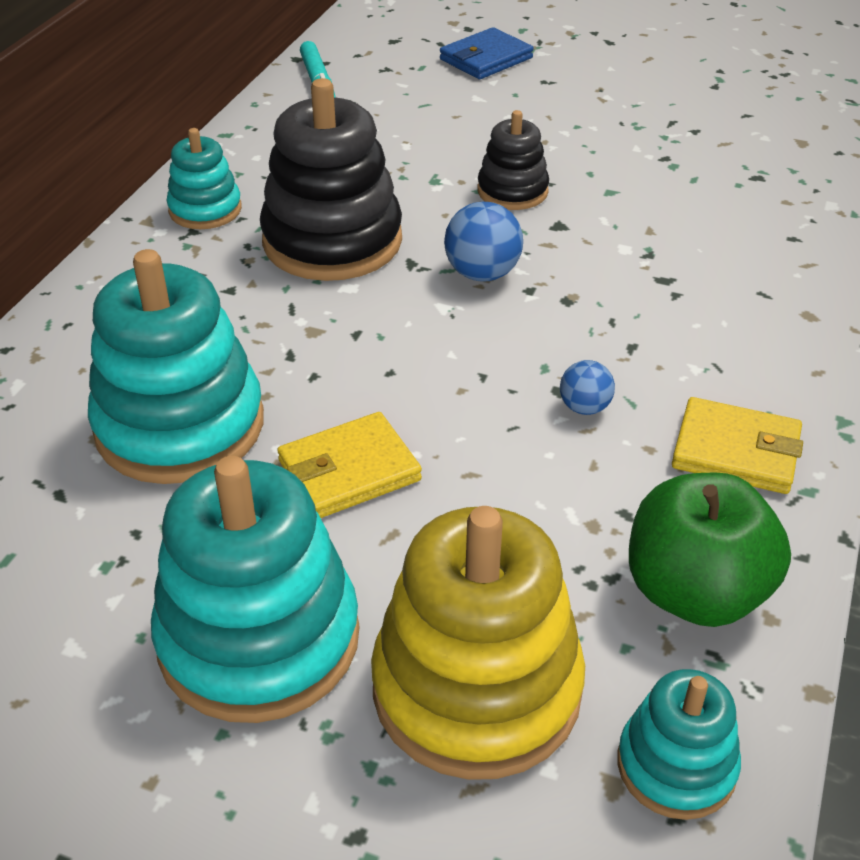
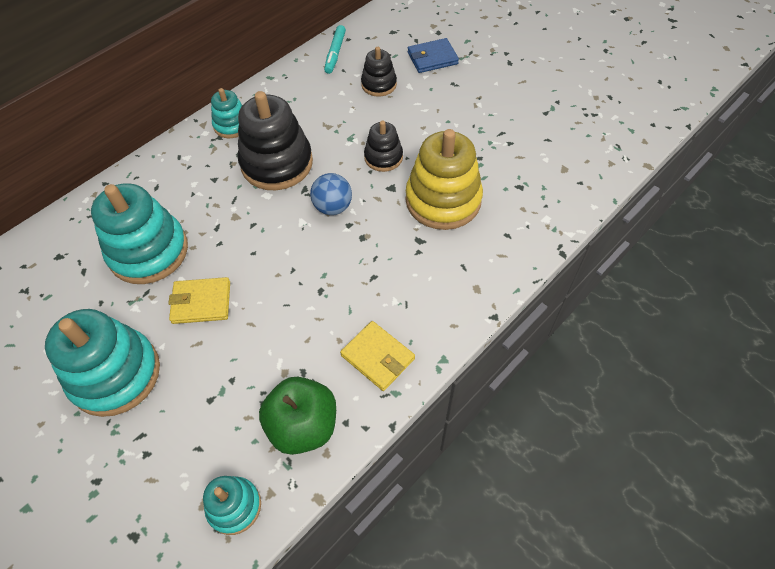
camera: 25 degrees right, 15 degrees up
yellow stacking toy [371,506,585,780] -> yellow stacking toy moved to [406,129,483,230]
blue ball [560,360,615,415] -> none
none -> black stacking toy [361,47,397,97]

